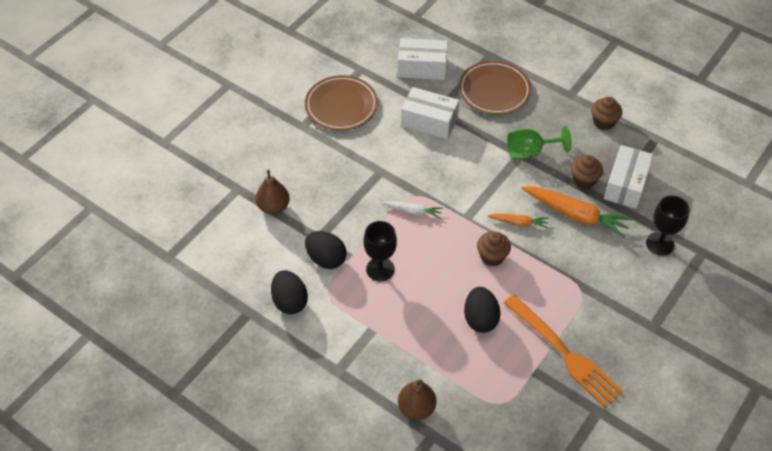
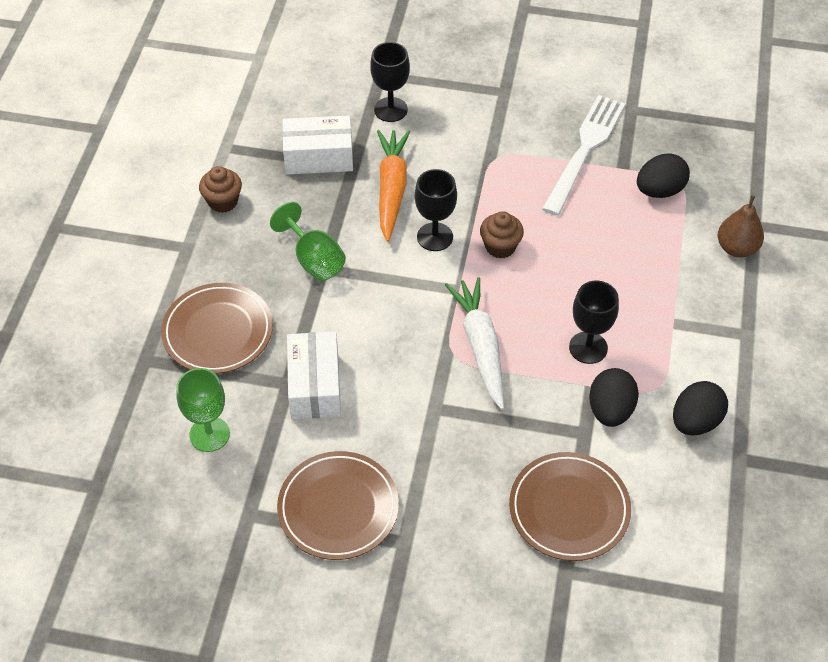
camera: 115 degrees left, 0 degrees up
brown pear [256,169,290,215] -> brown plate [509,452,631,561]
white carrot [383,201,443,219] -> white carrot [445,277,504,410], size x1.87
white box [398,38,448,80] -> green goblet [176,368,230,452]
black egg [464,287,501,333] -> black egg moved to [637,154,690,198]
orange carrot [488,214,549,229] -> black goblet [415,169,457,251]
orange fork [504,295,623,408] -> white fork [542,95,625,216]
brown cupcake [571,155,603,189] -> none

